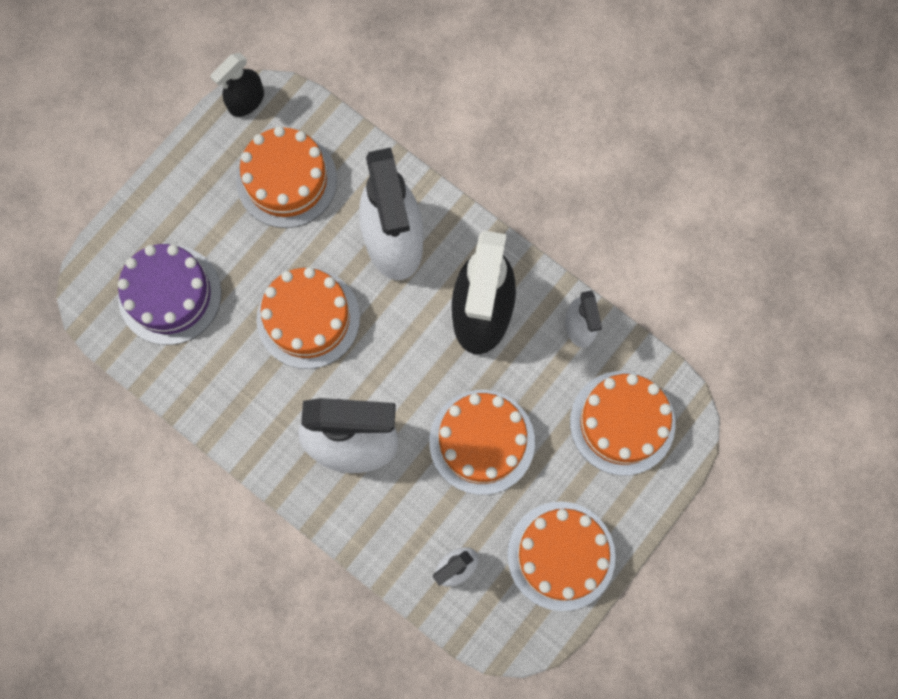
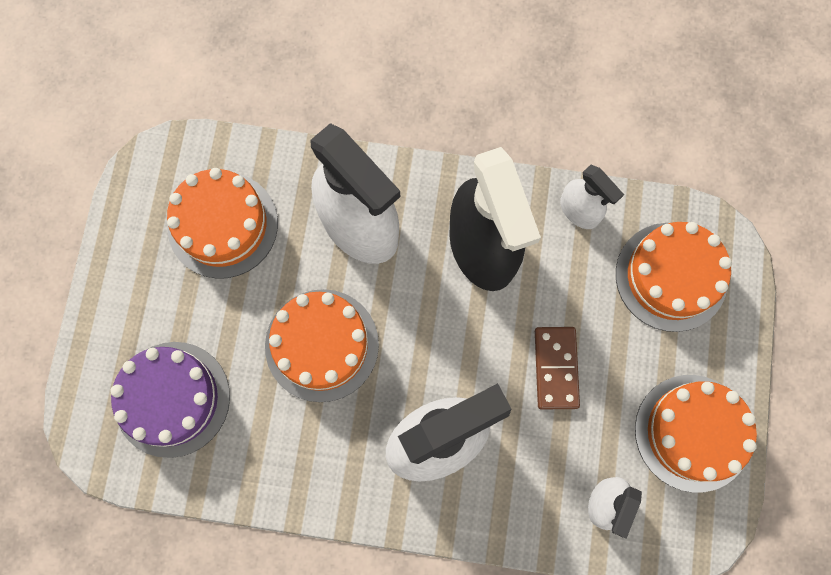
camera: 30 degrees left, 0 degrees up
black spray bottle [210,53,264,117] -> none
orange cake [429,390,535,495] -> brown domino [535,327,580,410]

